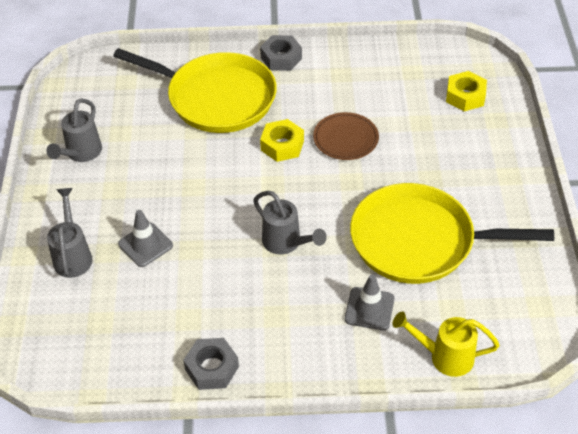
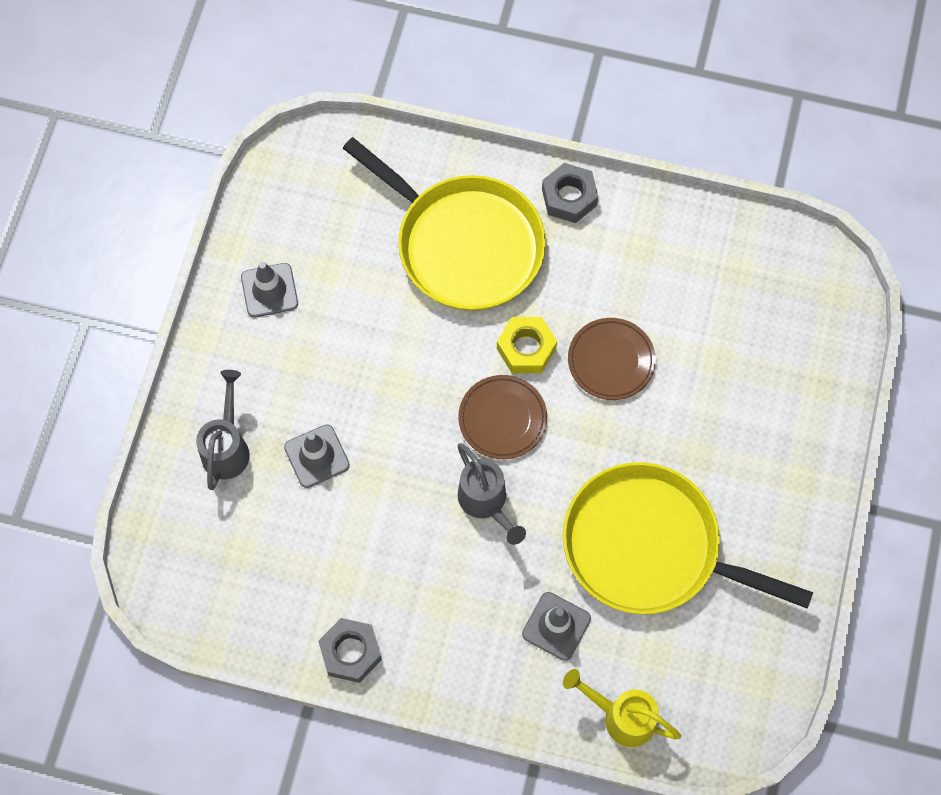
camera: 15 degrees right, 20 degrees up
grey watering can [46,98,102,162] -> grey traffic cone [241,262,298,318]
yellow nut [446,71,487,111] -> none
none -> brown plate [458,375,547,459]

